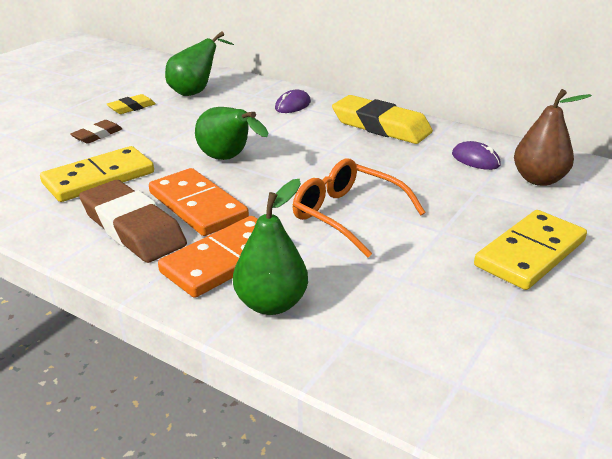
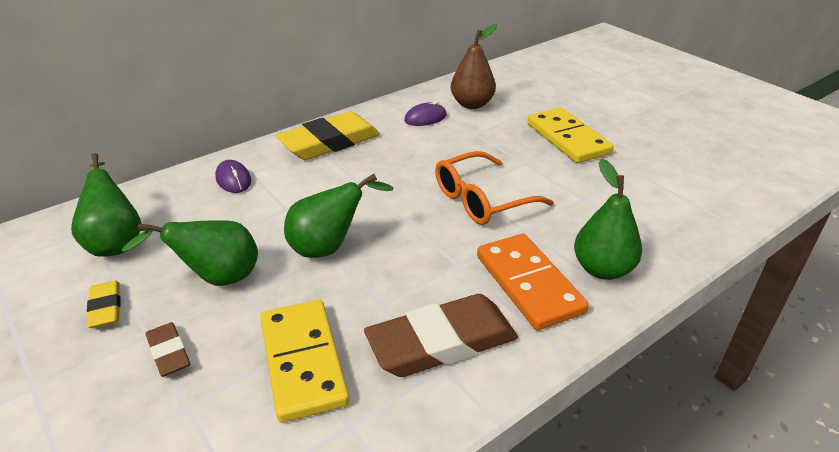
camera: 70 degrees left, 5 degrees up
orange domino [149,168,249,236] -> none
none -> green pear [121,220,258,286]

